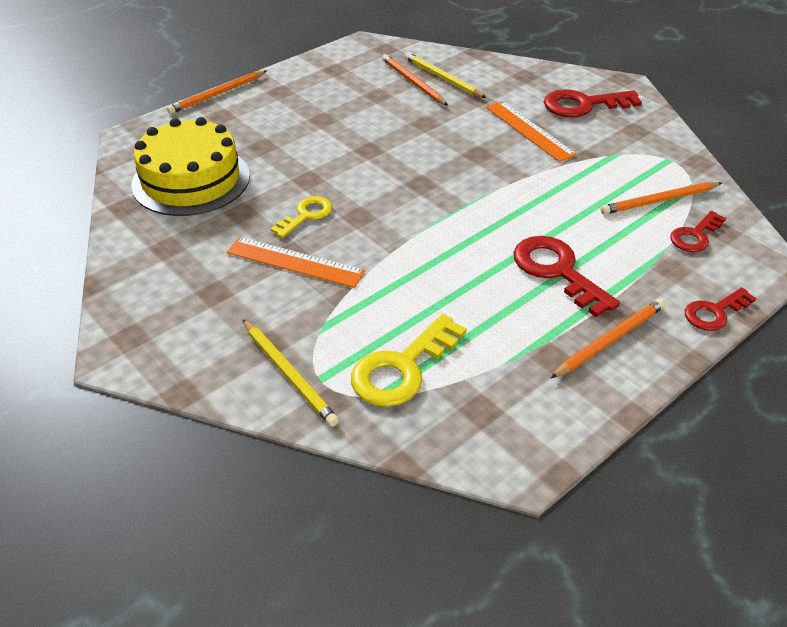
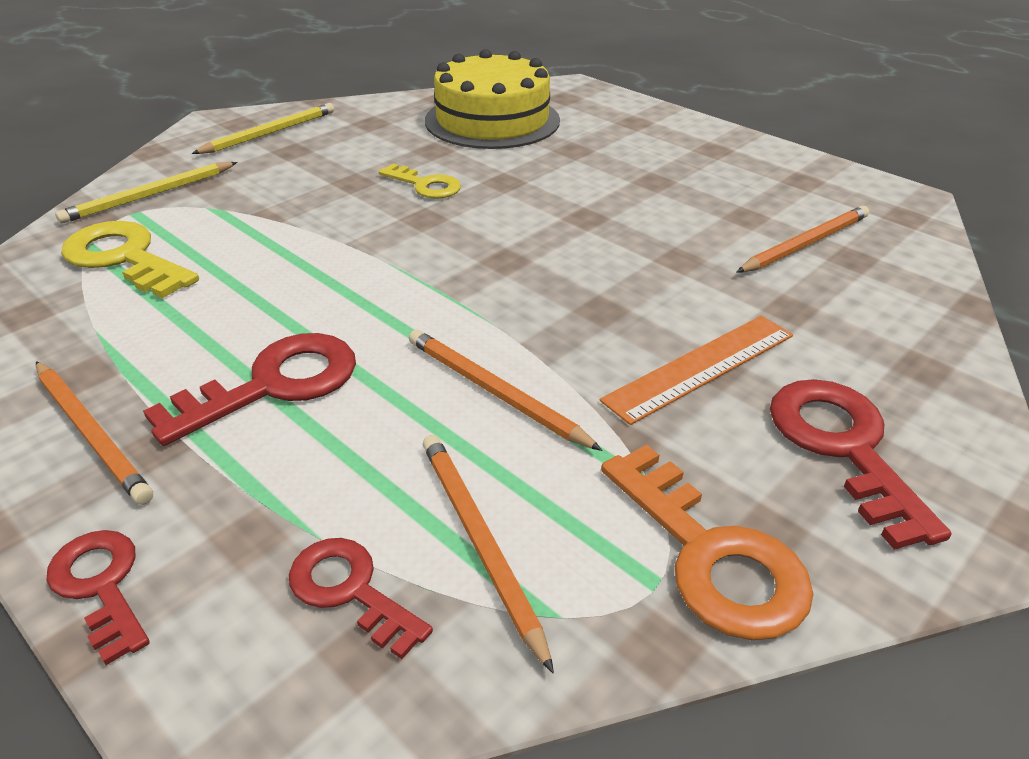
camera: 85 degrees right, 5 degrees down
orange pencil [167,71,267,114] -> orange pencil moved to [409,329,603,451]
orange ruler [227,237,365,288] -> none
yellow pencil [405,52,486,98] -> yellow pencil moved to [192,103,334,154]
none -> orange key [601,445,813,640]

